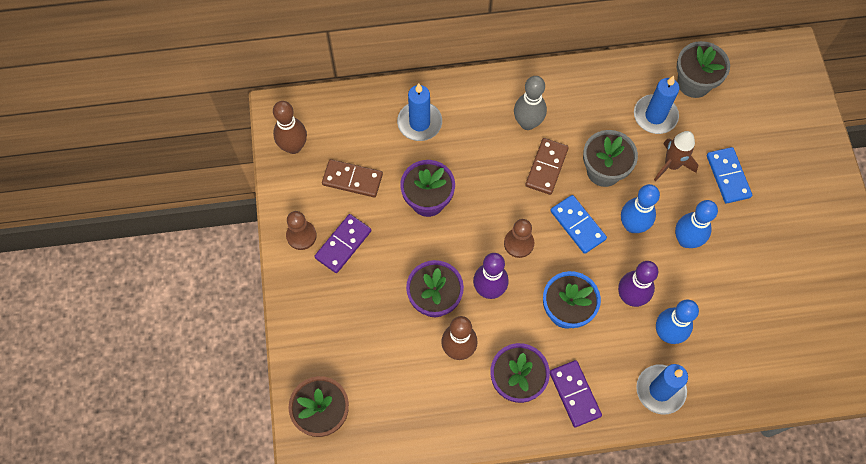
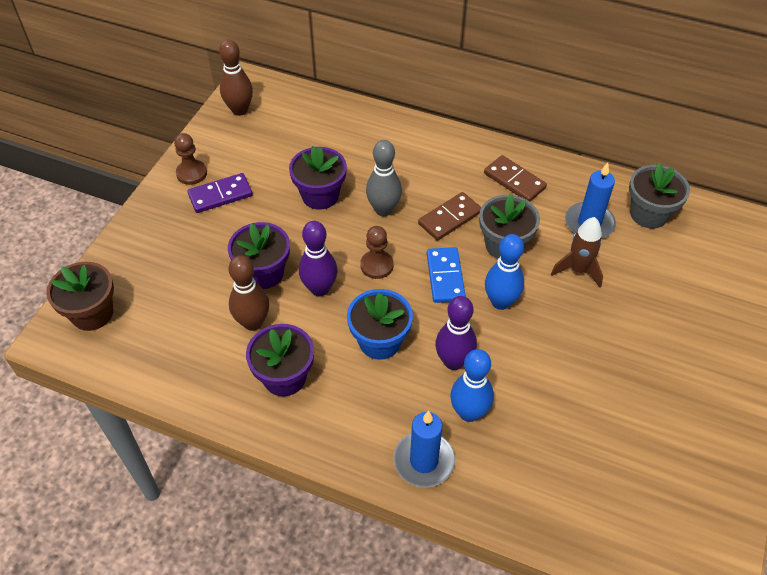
camera: 30 degrees right, 15 degrees down
brown domino [322,159,383,197] -> brown domino moved to [484,155,547,202]
blue candle [397,83,442,141] -> none
grey bowling pin [514,76,547,130] -> grey bowling pin moved to [366,140,402,216]
purple domino [550,360,602,427] -> none
blue bowling pin [675,200,718,248] -> none
blue domino [707,147,752,204] -> none

